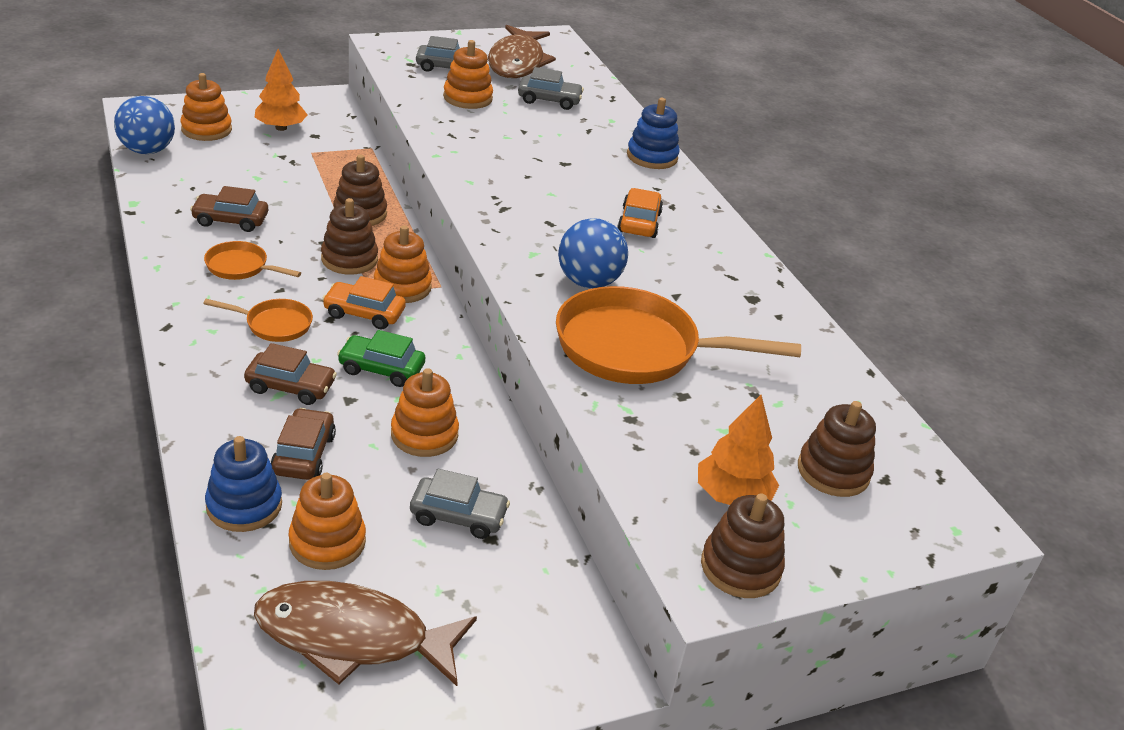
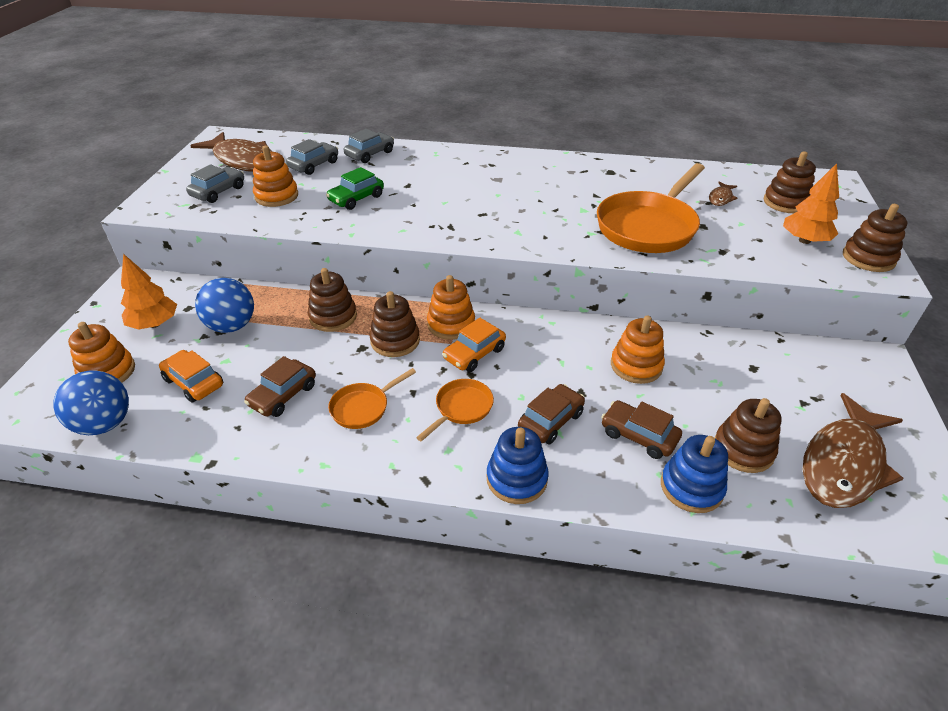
camera: 55 degrees left, 5 degrees up
orange stacking toy [289,473,366,570] -> brown stacking toy [715,398,781,473]
green car [337,330,425,387] -> green car moved to [326,167,384,210]
grey car [410,469,510,539] -> grey car moved to [344,129,394,163]
blue ball [558,218,628,288] -> blue ball moved to [195,278,254,333]
orange car [617,188,663,238] -> orange car moved to [159,350,223,403]
blue stacking toy [627,98,680,169] -> blue stacking toy moved to [487,427,549,504]
none -> brown fish [709,182,738,206]

